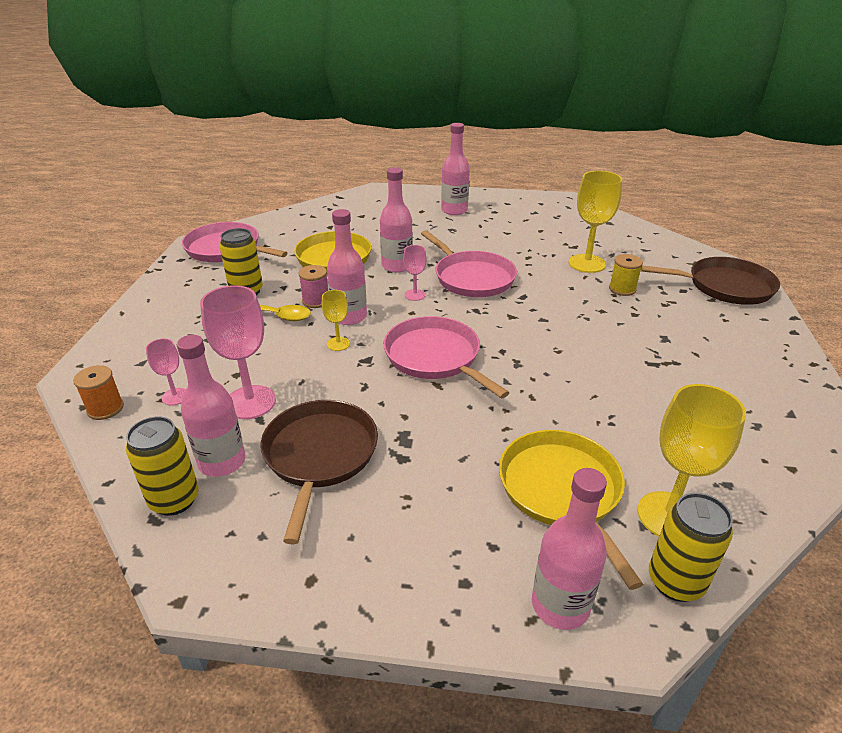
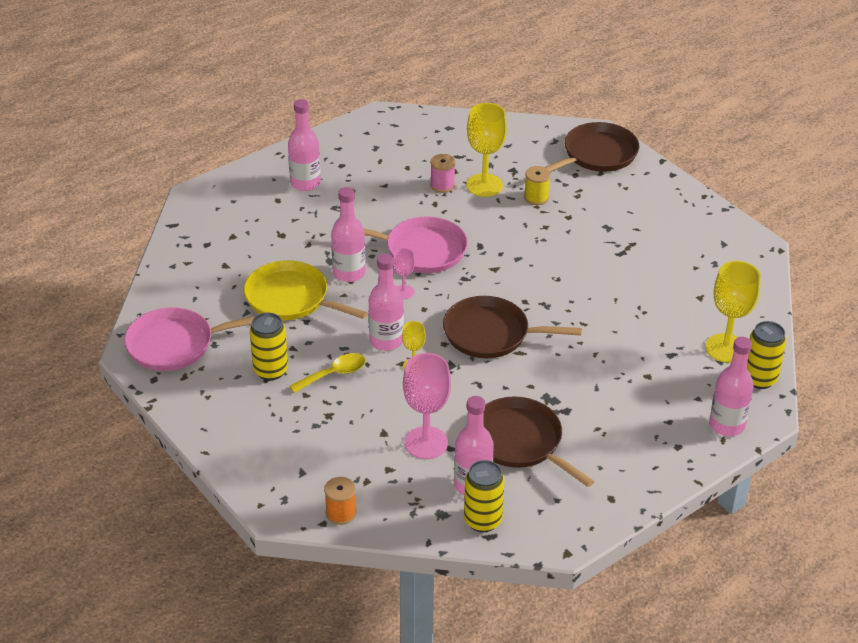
camera: 45 degrees left, 5 degrees up
pink goblet [146,339,186,405] -> none
pink spool [298,265,328,308] -> pink spool moved to [430,154,456,193]
pink pan [383,316,509,398] -> brown pan [443,296,582,358]
yellow pan [499,430,643,590] -> none

